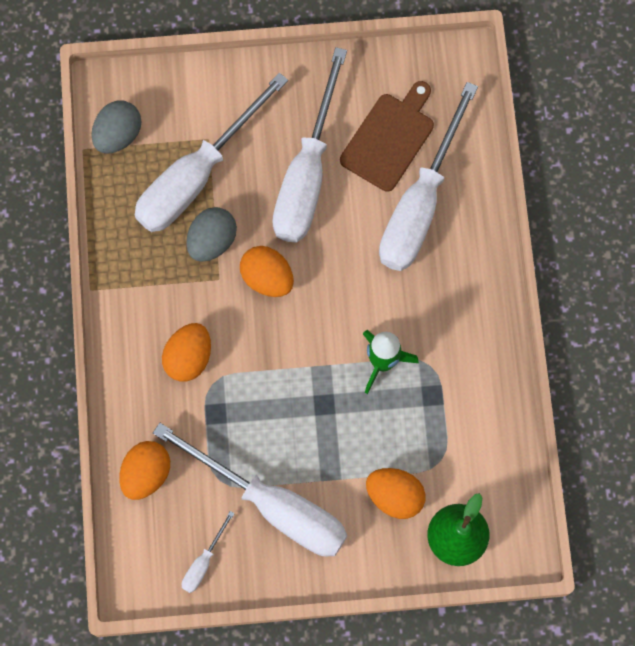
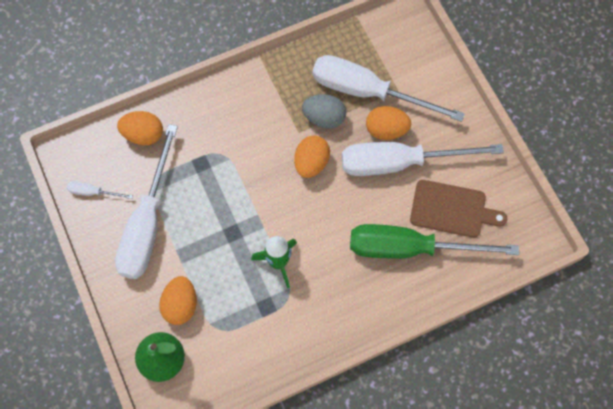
camera: 70 degrees right, 5 degrees down
grey egg [92,100,141,154] -> none
orange egg [162,323,211,382] -> orange egg moved to [366,106,411,140]
white screwdriver [379,82,478,271] -> green screwdriver [350,224,519,259]

